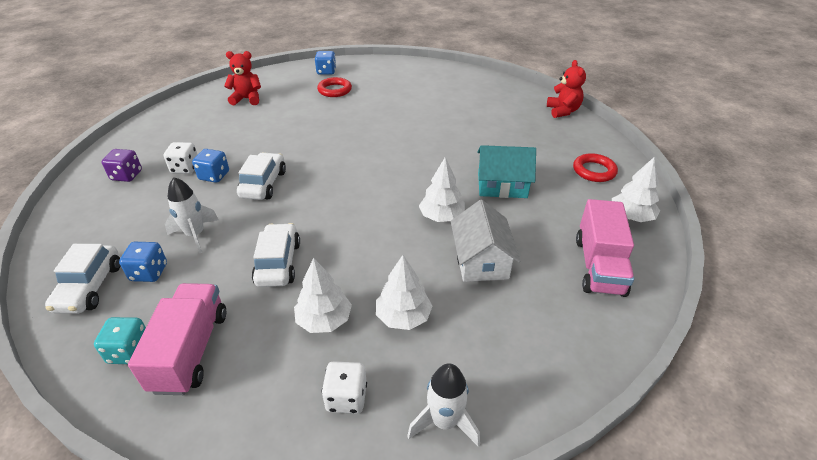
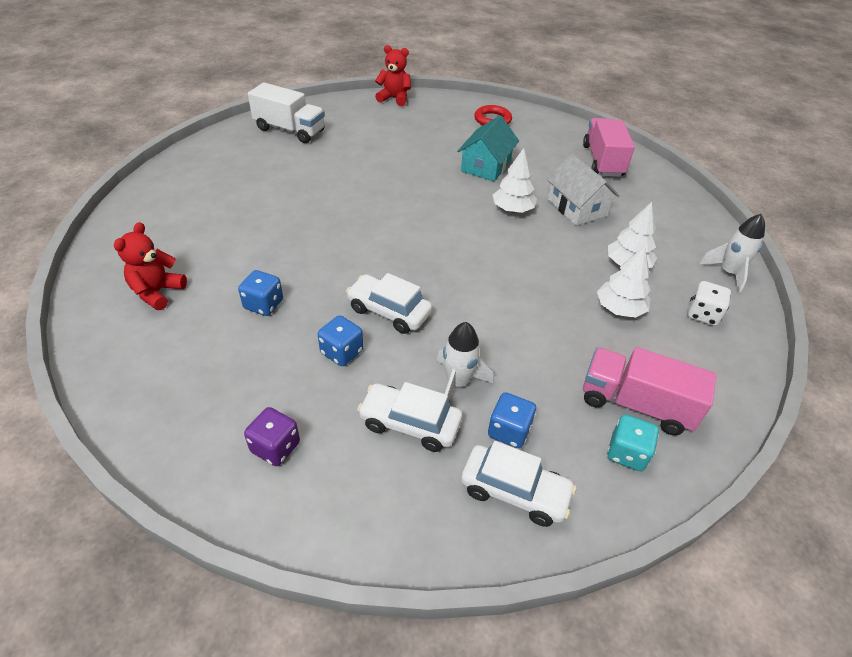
camera: 70 degrees left, 5 degrees up
white dice [164,142,198,174] -> none
white car [252,223,300,287] -> white car moved to [357,382,462,452]
blue dice [315,51,336,75] -> blue dice moved to [238,270,283,316]
red ring [317,77,352,97] -> none
white house [451,200,520,282] -> white house turned 45 degrees clockwise [547,154,620,226]
pink truck [576,199,634,297] -> pink truck turned 120 degrees counterclockwise [583,118,635,177]
white tree [612,157,660,222] -> none
none -> white truck [248,83,325,143]

